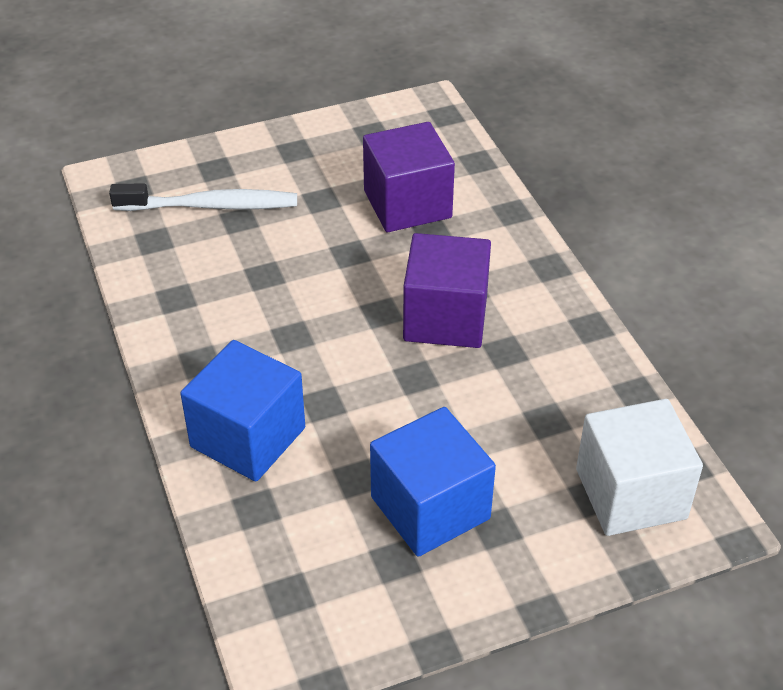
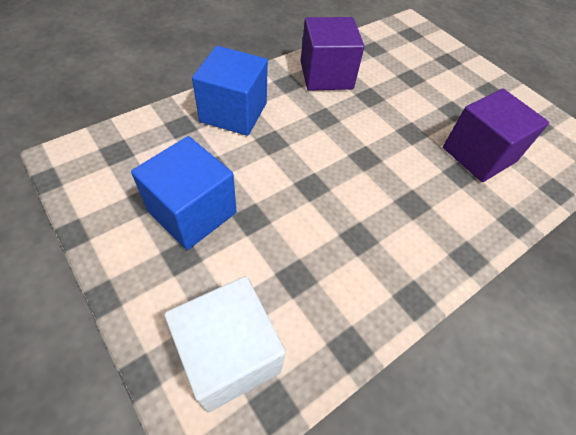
camera: 70 degrees right, 10 degrees up
white toothbrush [109,183,297,211] -> none
purple cube [403,233,491,348] -> purple cube moved to [301,17,364,91]

